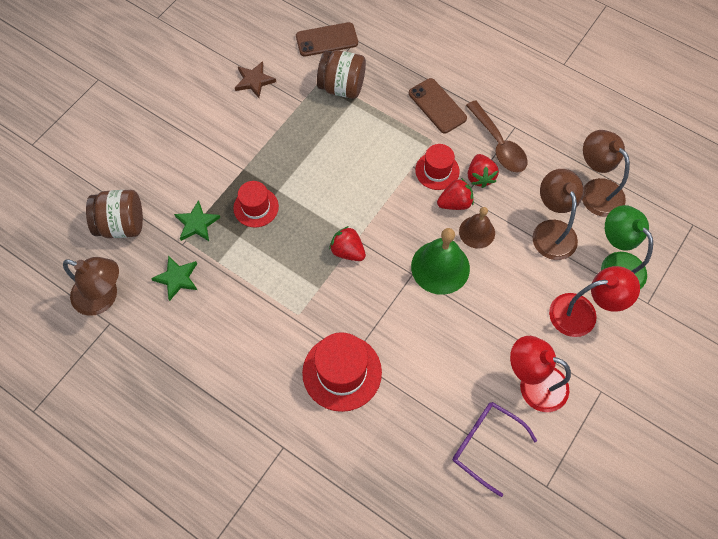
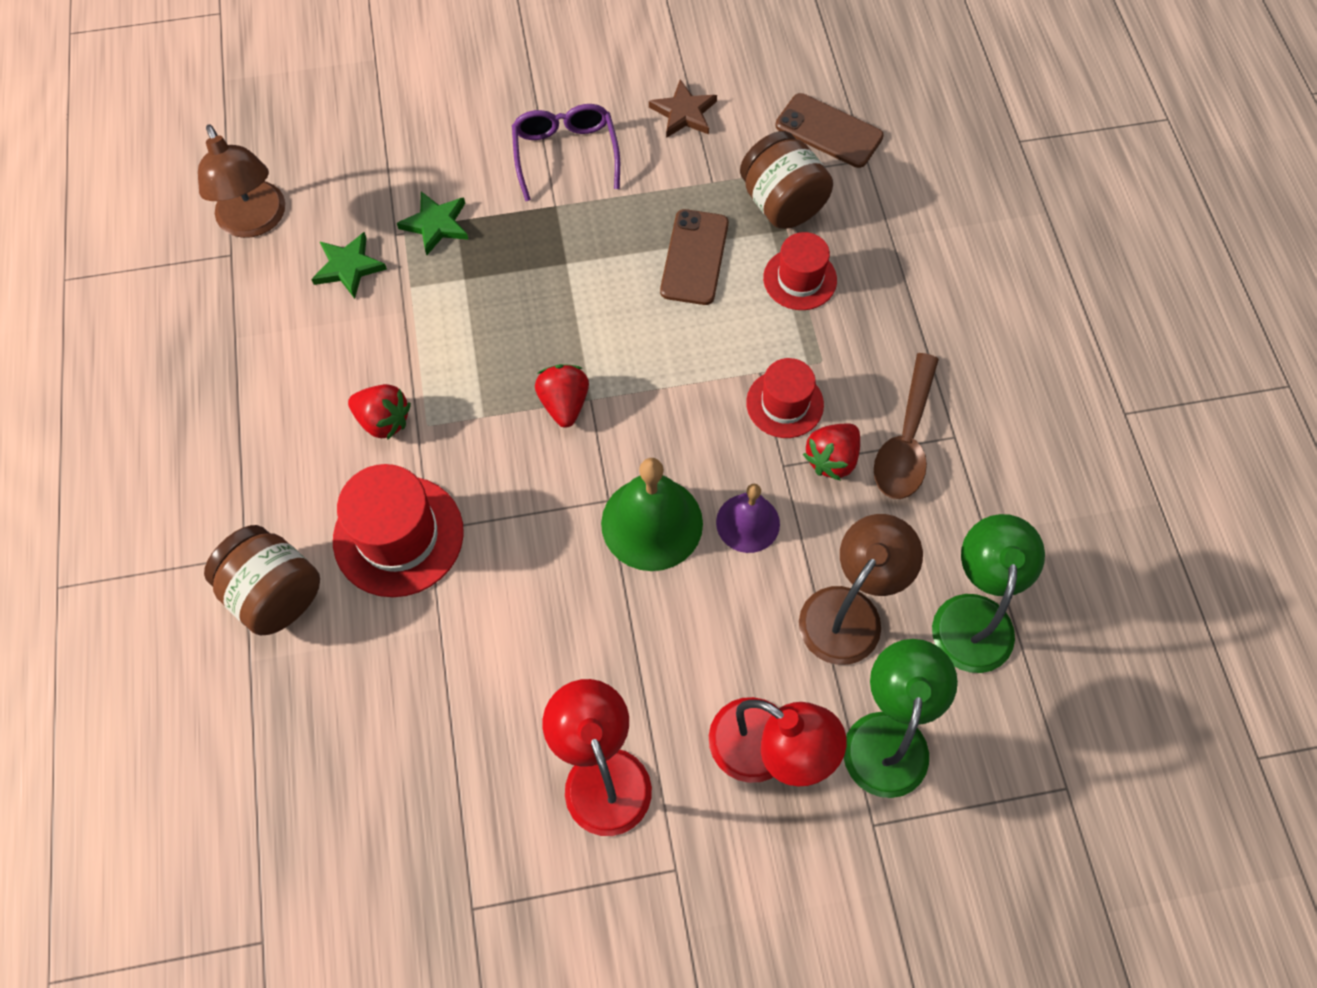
camera: 45 degrees right, 0 degrees up
brown jar [86,190,143,238] -> brown jar moved to [204,525,320,636]
red hat [233,181,279,227] -> red hat moved to [763,232,837,310]
brown phone [409,78,467,133] -> brown phone moved to [660,209,729,305]
red strawberry [437,178,474,210] -> red strawberry moved to [348,384,411,440]
purple glasses [452,402,537,497] -> purple glasses moved to [512,104,620,201]
brown bell [459,207,495,249] -> purple bell [716,484,780,553]
brown lamp [582,130,630,217] -> green lamp [932,514,1045,673]

